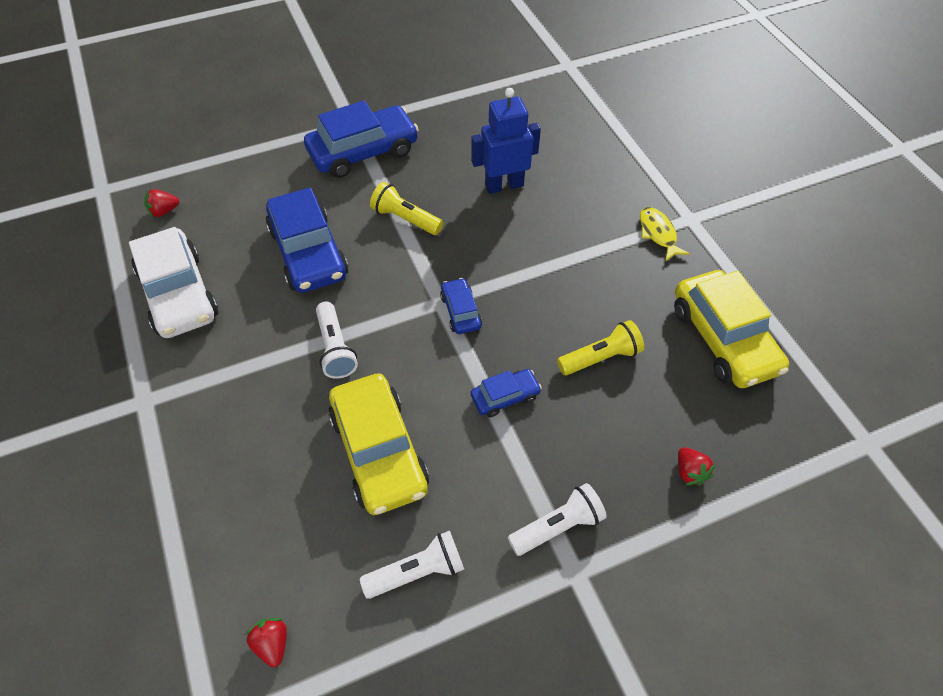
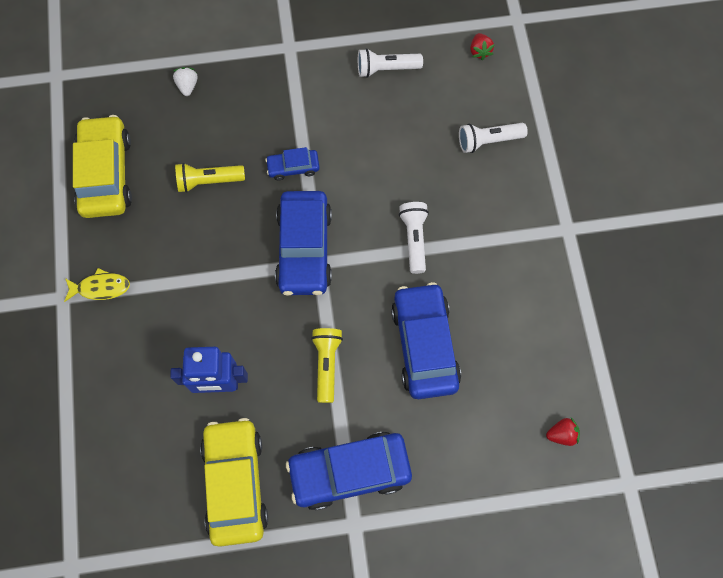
camera: 165 degrees left, 15 degrees up
white car [129,227,218,338] -> none
yellow car [328,373,429,515] -> yellow car moved to [200,418,268,547]
yellow flashlight [370,182,443,235] -> yellow flashlight turned 135 degrees counterclockwise [311,328,343,403]
blue car [440,278,482,334] -> blue car [275,191,332,296], size x2.02
white flashlight [508,483,607,556] -> white flashlight moved to [459,123,528,153]
yellow fish [640,207,690,262] -> yellow fish turned 90 degrees counterclockwise [64,268,130,302]
red strawberry [678,447,715,486] -> white strawberry [173,67,198,96]

